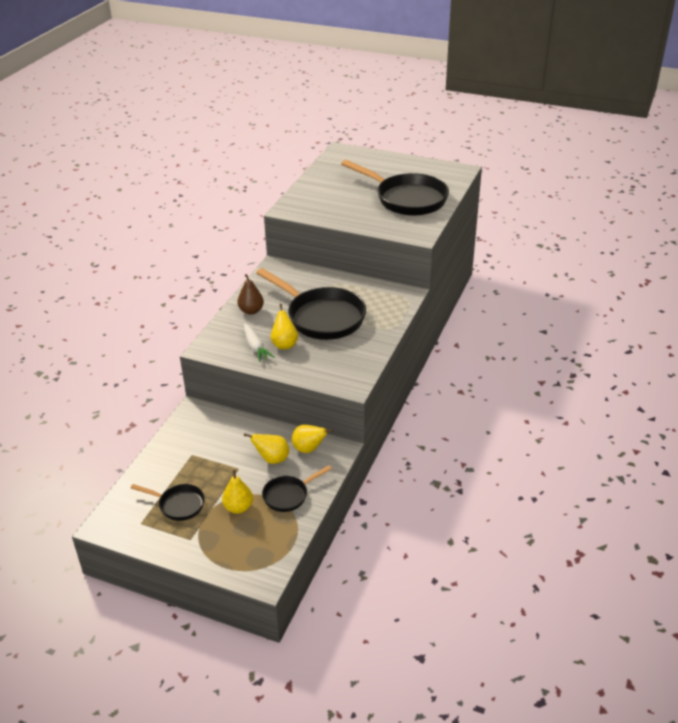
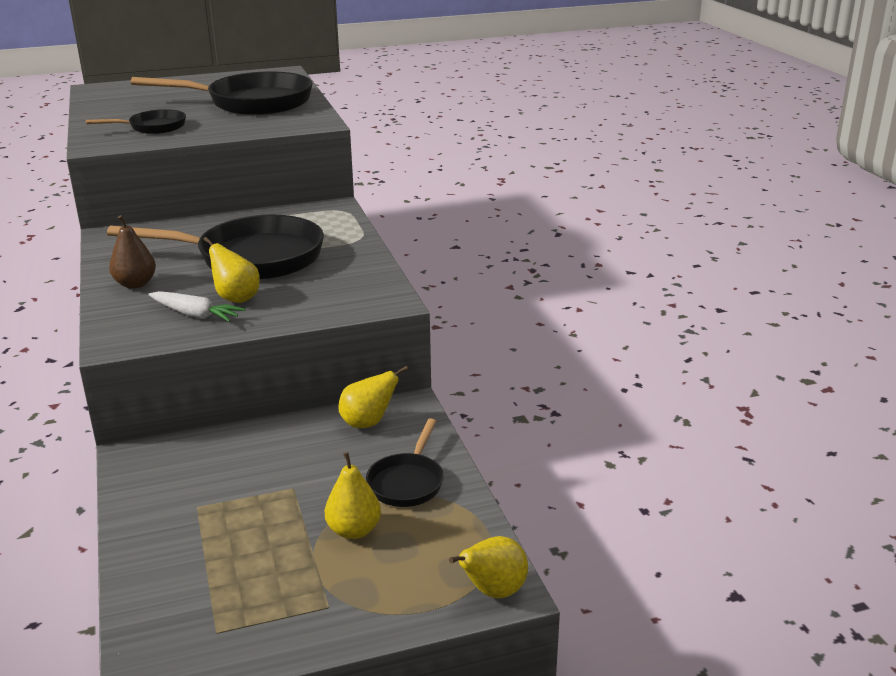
camera: 40 degrees left, 10 degrees down
black pan [131,484,205,521] -> black pan moved to [86,109,186,134]
yellow pear [244,433,289,464] -> yellow pear moved to [449,536,528,599]

